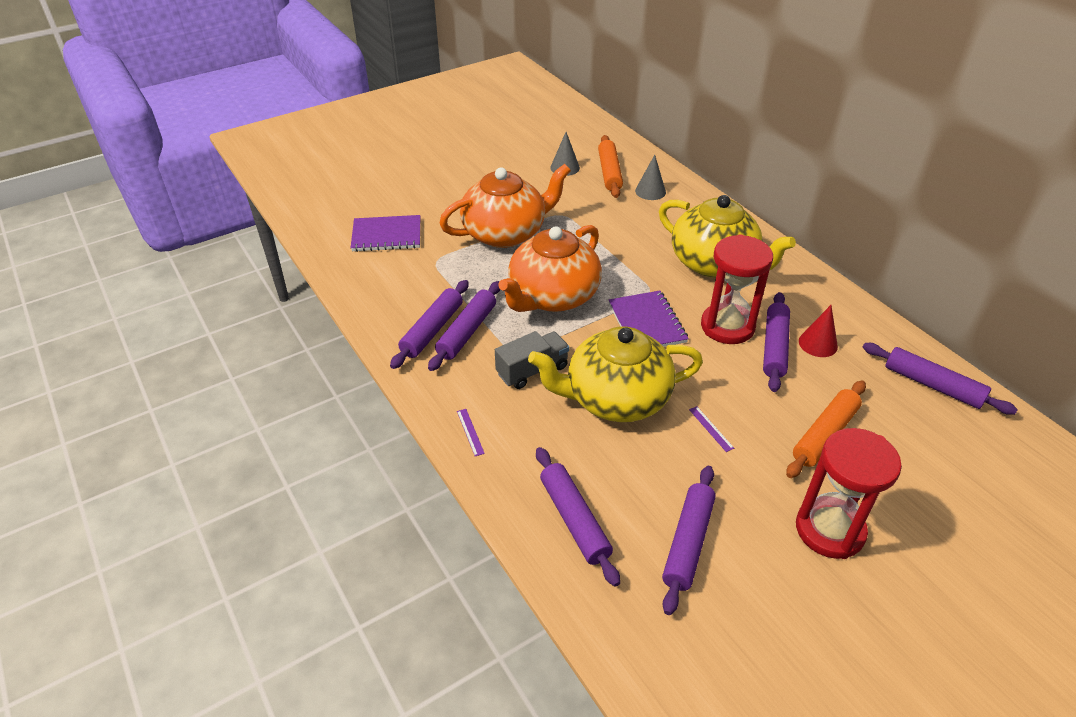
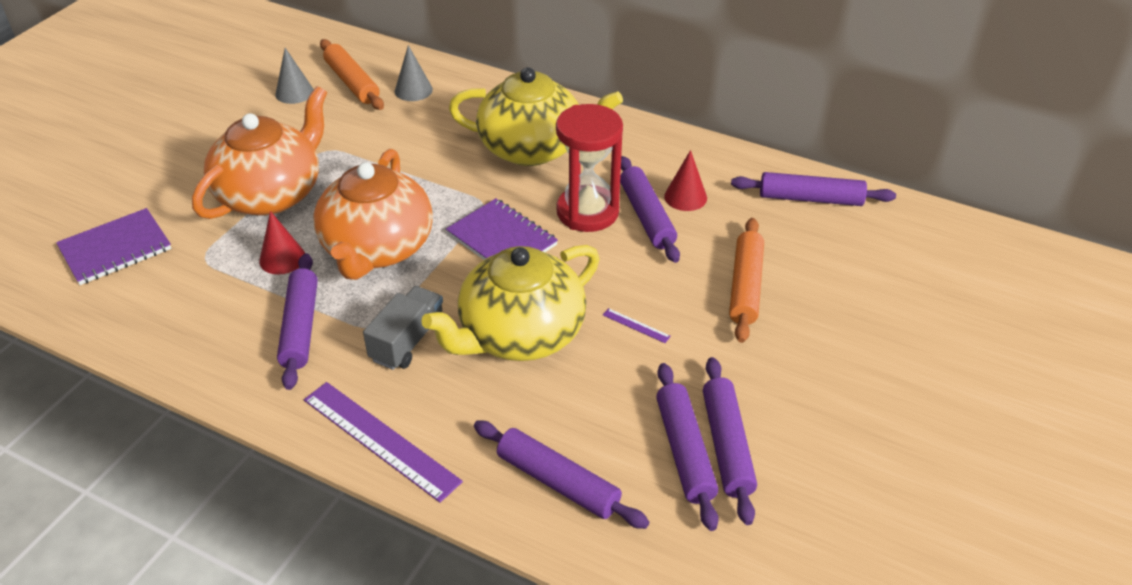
camera: 30 degrees left, 0 degrees up
purple rolling pin [390,280,469,369] -> purple rolling pin moved to [703,357,757,525]
purple ruler [457,409,485,456] -> purple ruler [304,382,463,503], size x2.47
red hourglass [796,428,902,559] -> none
none -> red cone [259,211,305,275]

